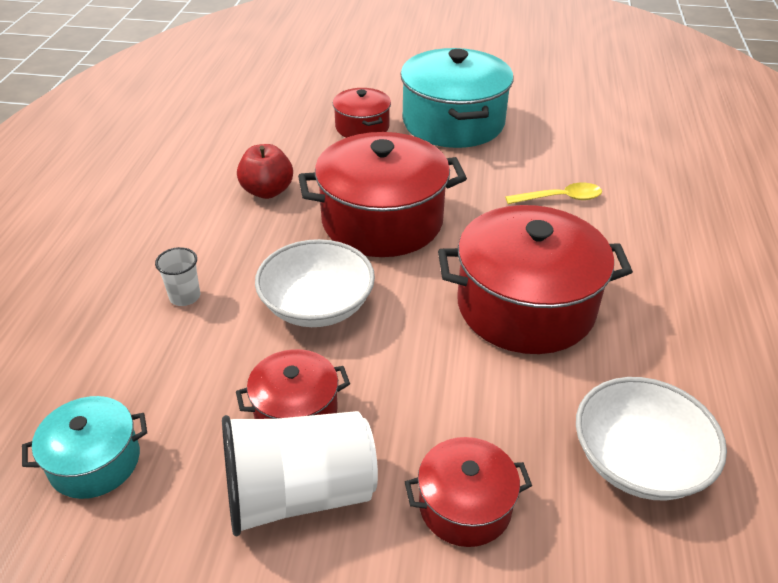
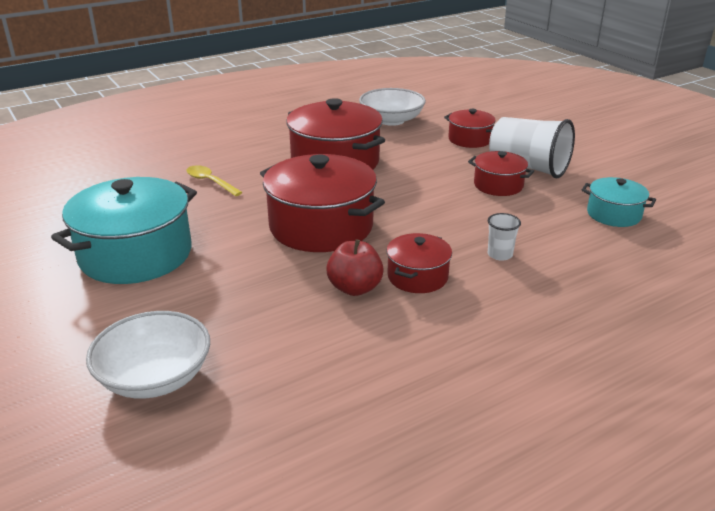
camera: 130 degrees left, 10 degrees down
white bowl [255,239,375,327] -> white bowl moved to [86,311,210,399]
red pot [333,88,391,138] -> red pot moved to [386,233,452,293]

